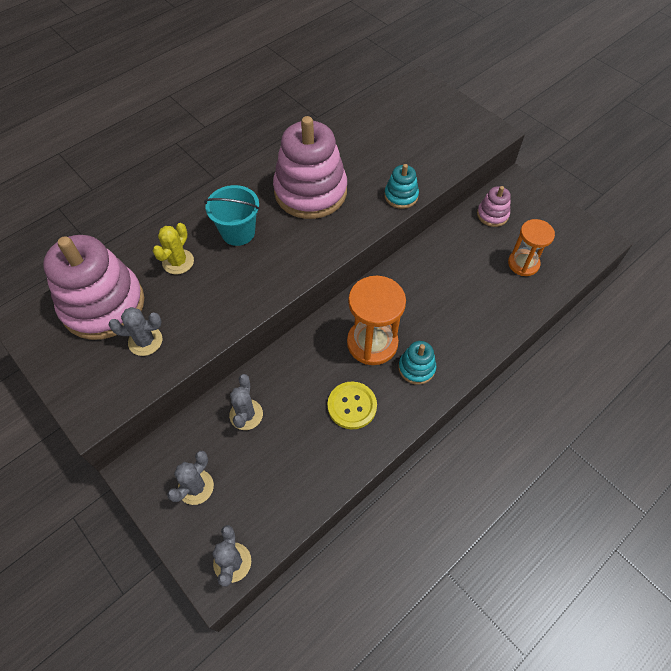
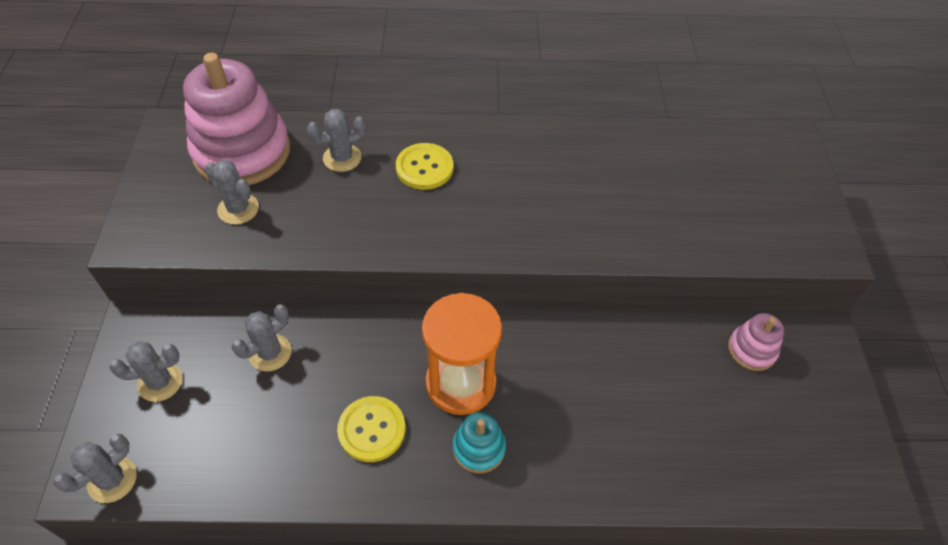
camera: 40 degrees right, 5 degrees down
yellow cactus [153,223,194,274] -> grey cactus [307,109,366,172]
turquoise bucket [204,185,260,246] -> yellow button [396,143,453,190]
pink stacking toy [273,116,347,219] -> none
turquoise stacking toy [384,164,419,209] -> none
orange hourglass [508,219,555,276] -> none

